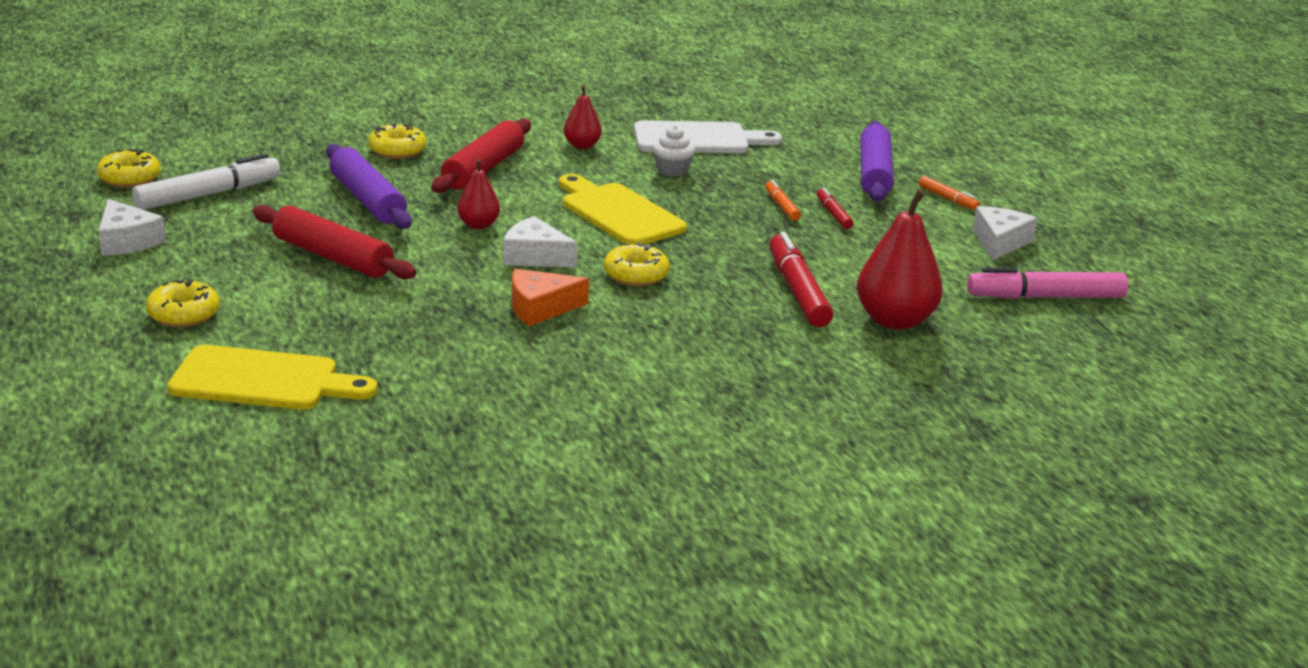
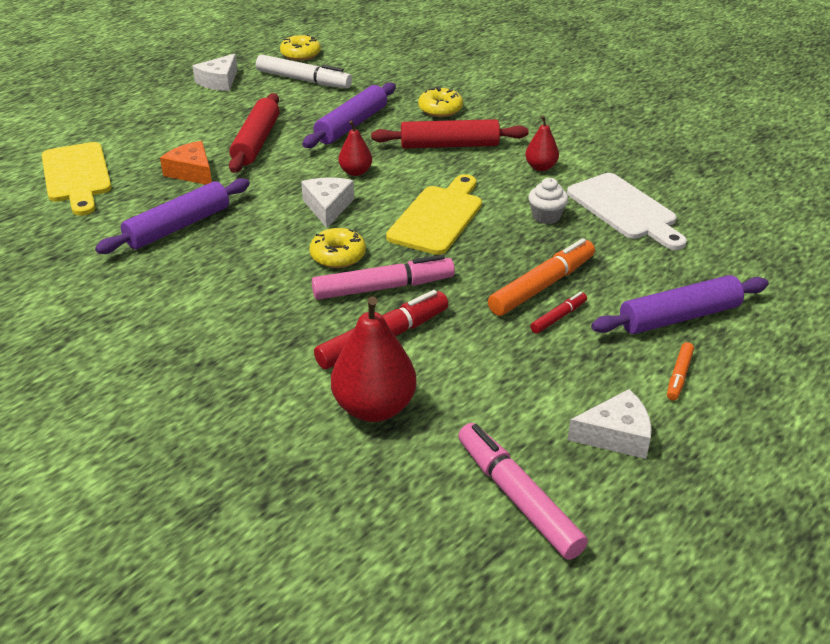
camera: 65 degrees right, 10 degrees up
yellow donut [146,279,220,327] -> none
orange cheese [512,269,589,326] -> orange cheese moved to [160,141,212,185]
orange marker [765,180,801,221] -> orange marker [488,238,595,316], size x1.96
none -> purple rolling pin [95,178,250,254]
none -> pink marker [312,255,455,300]

